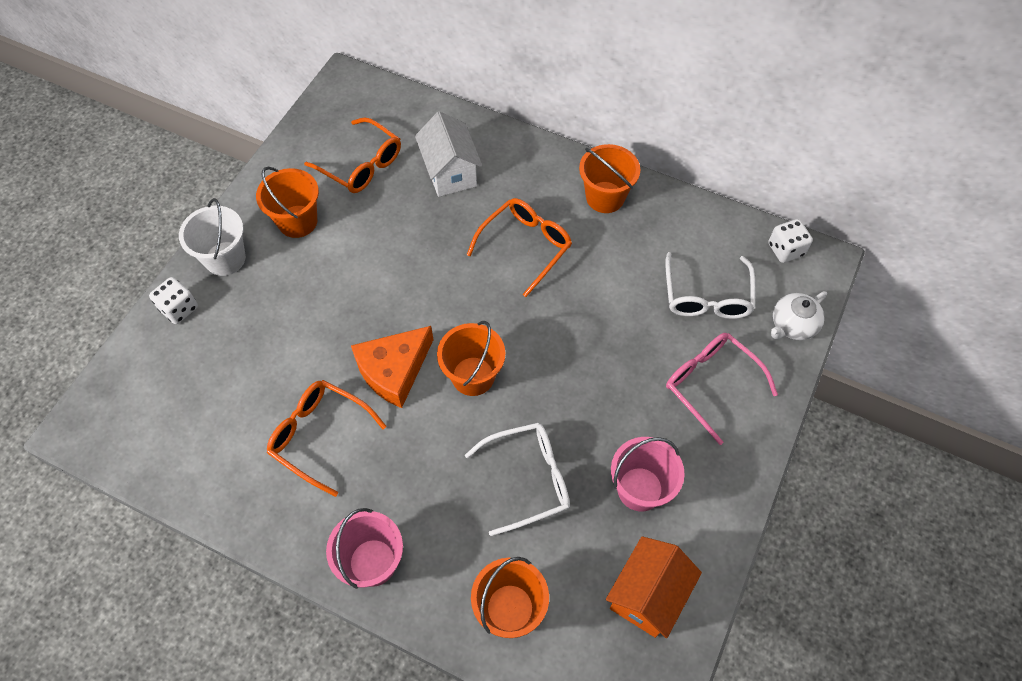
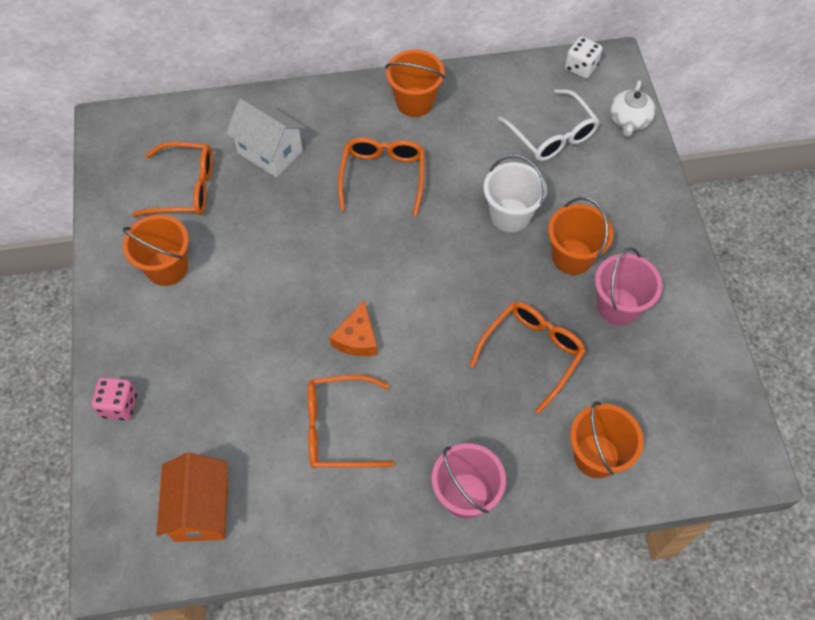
camera: 35 degrees left, 0 degrees up
white dice [149,277,198,324] -> pink dice [92,377,137,420]
white bucket [179,198,246,276] -> white bucket moved to [484,155,547,232]
orange cheese [351,326,433,408] -> orange cheese [329,301,378,356], size x0.65
orange bucket [437,321,505,396] -> orange bucket moved to [548,197,613,275]
white glasses [465,423,570,536] -> orange glasses [469,302,586,413]
orange house [606,536,702,638] -> orange house moved to [156,453,228,542]
pink glasses [666,333,778,445] -> none

